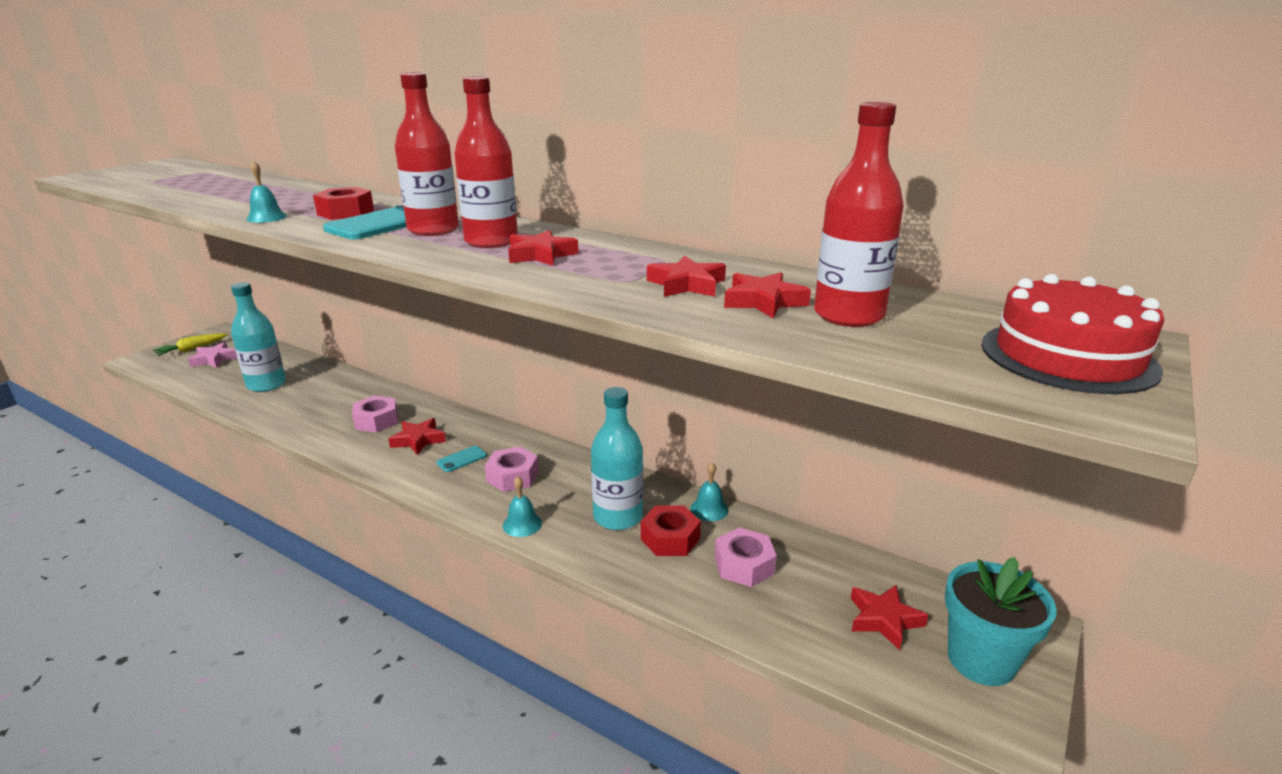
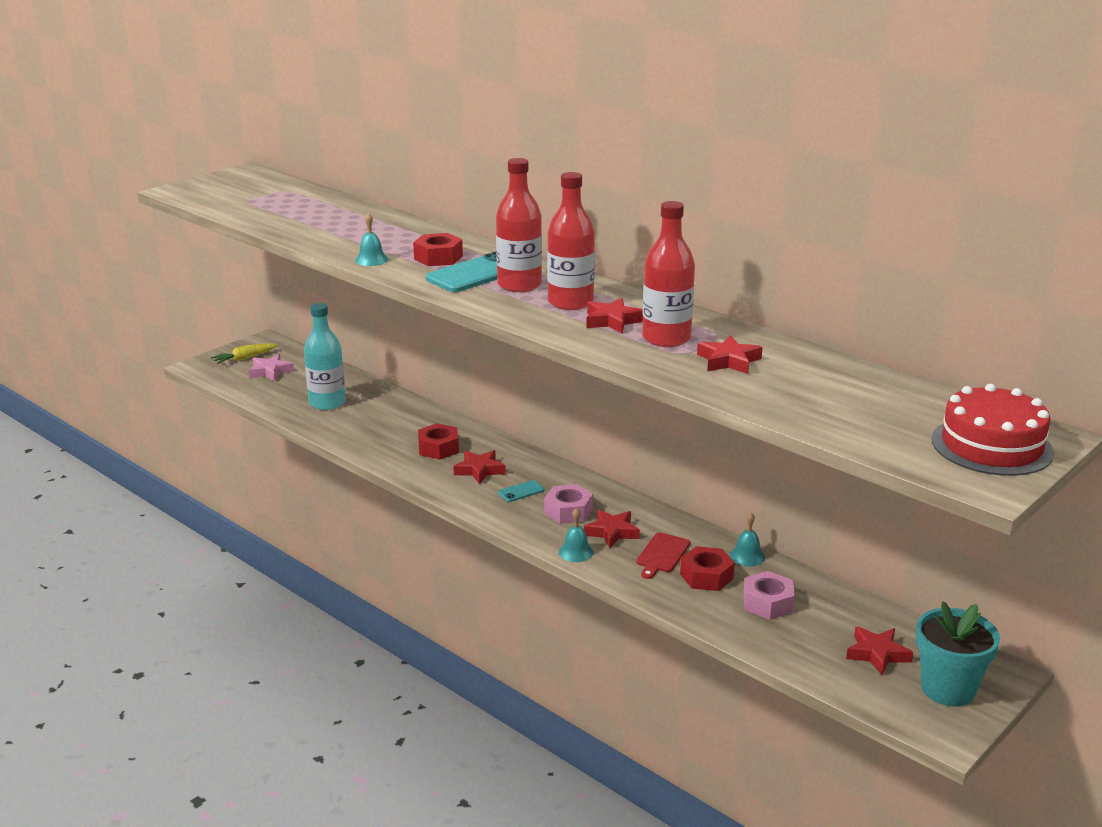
camera: 10 degrees right, 0 degrees up
pink nut [352,396,398,432] -> red nut [418,423,459,460]
turquoise bottle [591,387,643,530] -> red cutting board [636,533,690,579]
red star [724,272,811,319] -> red star moved to [584,509,640,548]
red bottle [814,102,904,327] -> red bottle moved to [642,201,695,347]

